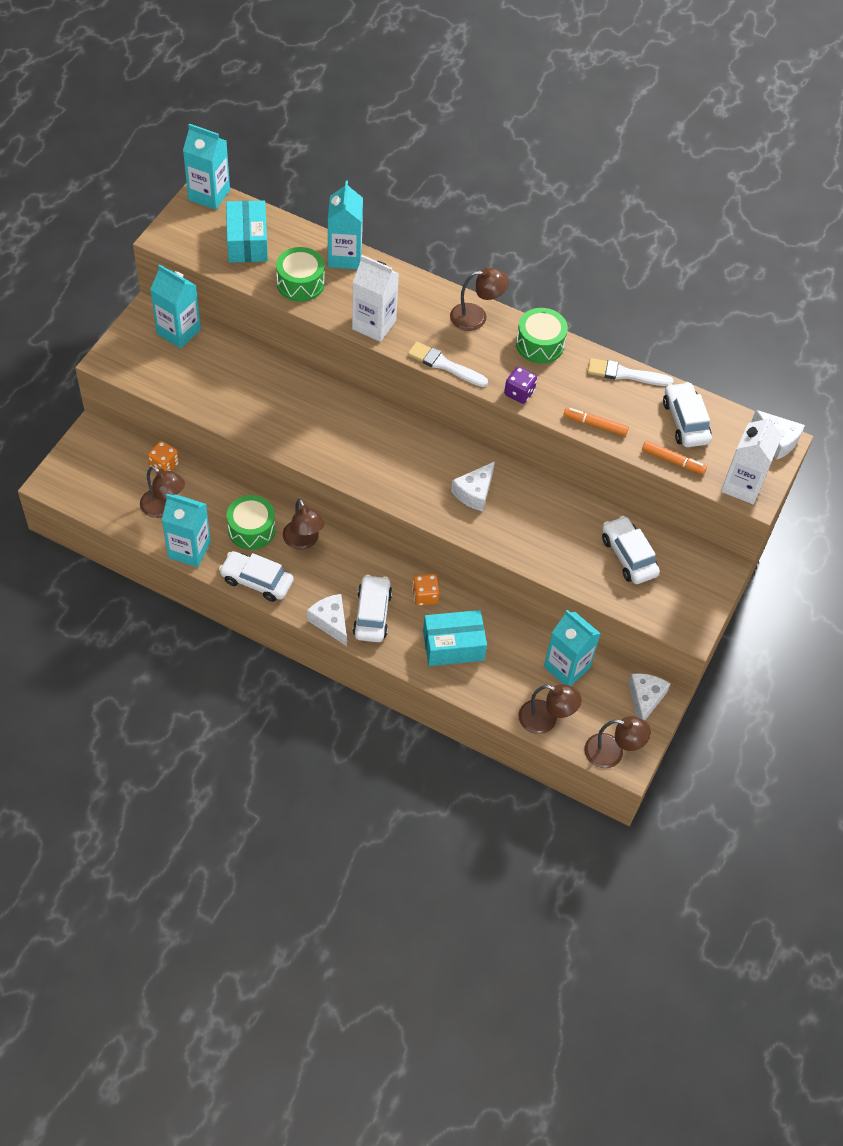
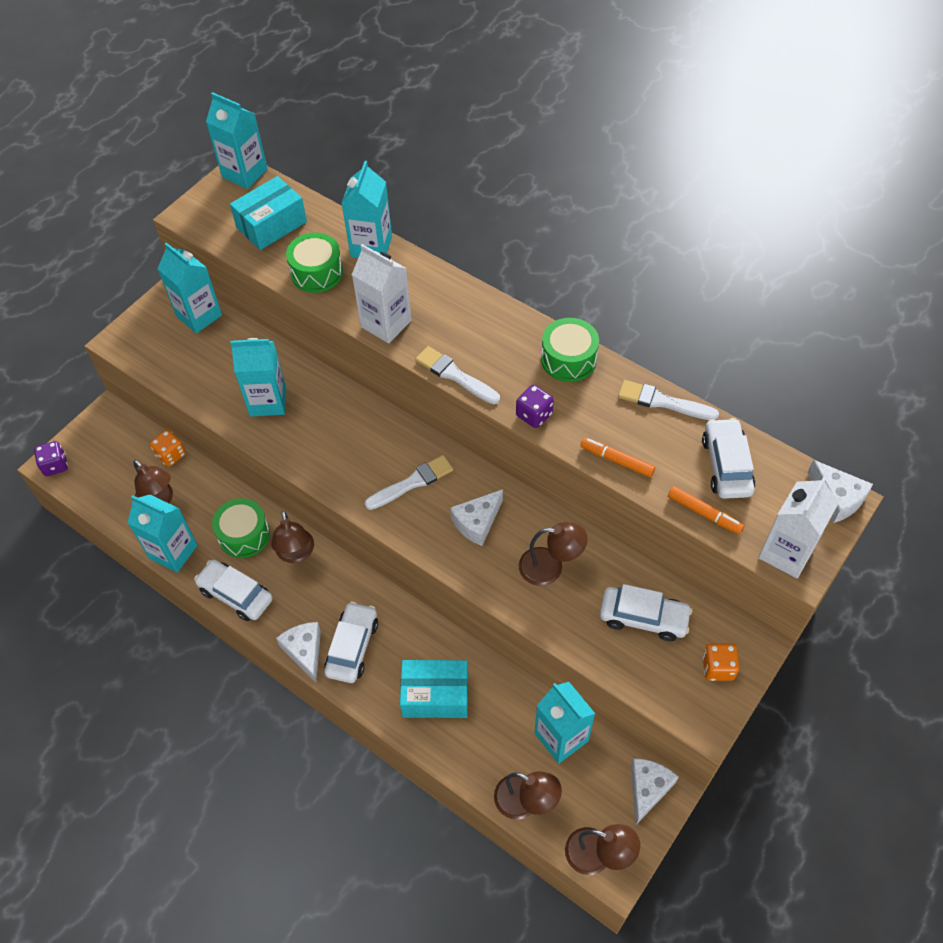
camera: 15 degrees right, 0 degrees up
turquoise box [226,201,268,262] -> turquoise box turned 45 degrees clockwise [230,176,307,250]
orange dice [412,574,440,606] -> orange dice moved to [702,643,740,681]
brown lamp [450,268,509,331] -> brown lamp moved to [519,522,588,586]
white car [602,516,660,584] -> white car turned 120 degrees clockwise [600,584,692,641]
none -> purple dice [34,441,68,476]
none -> turquoise carton [230,338,286,417]
none -> white brush [365,455,453,510]

